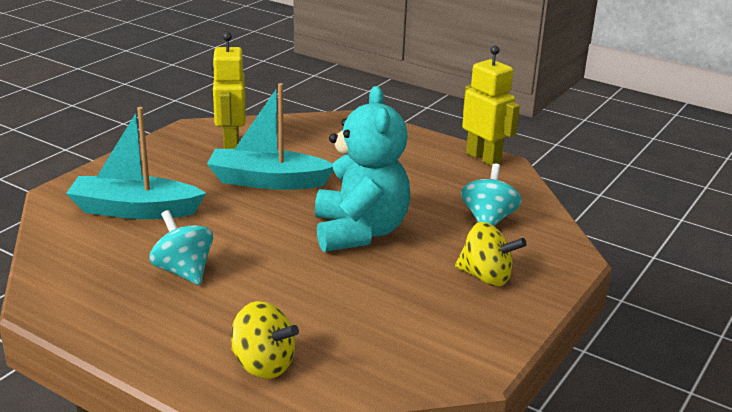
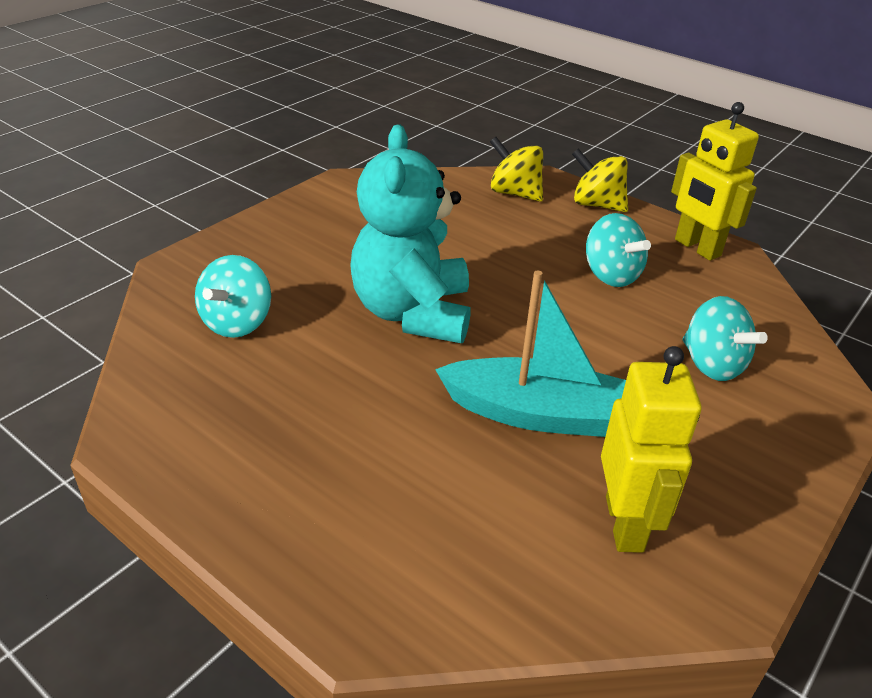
camera: 175 degrees left, 10 degrees up
turquoise boat [66,107,206,219] -> turquoise spinning top [683,296,768,381]
yellow spinning top [455,222,527,286] -> yellow spinning top moved to [572,149,628,212]
yellow robot [462,46,520,166] -> yellow robot moved to [671,102,759,261]

